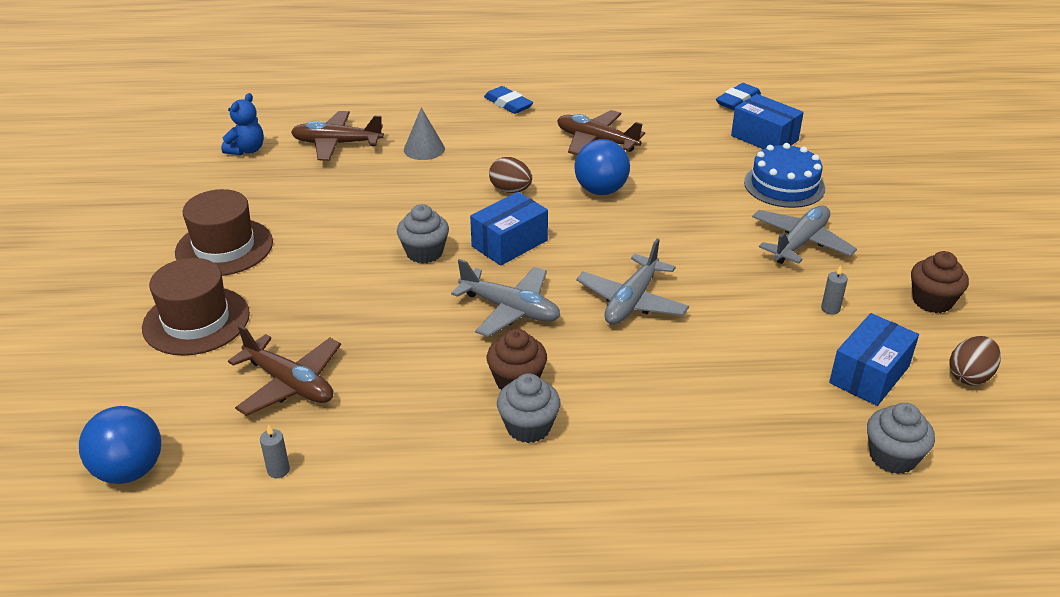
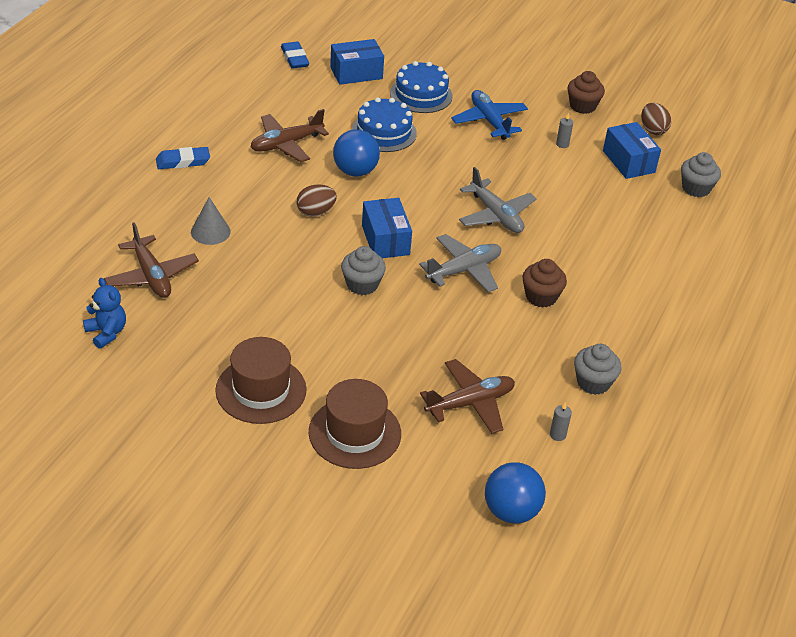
camera: 65 degrees left, 5 degrees up
brown plane [291,111,384,161] -> brown plane turned 60 degrees counterclockwise [104,222,199,298]
grey cupcake [497,373,561,443] -> grey cupcake moved to [574,344,622,395]
grey plane [752,205,857,264] -> blue plane [451,90,528,140]
none -> blue cake [352,97,417,152]

